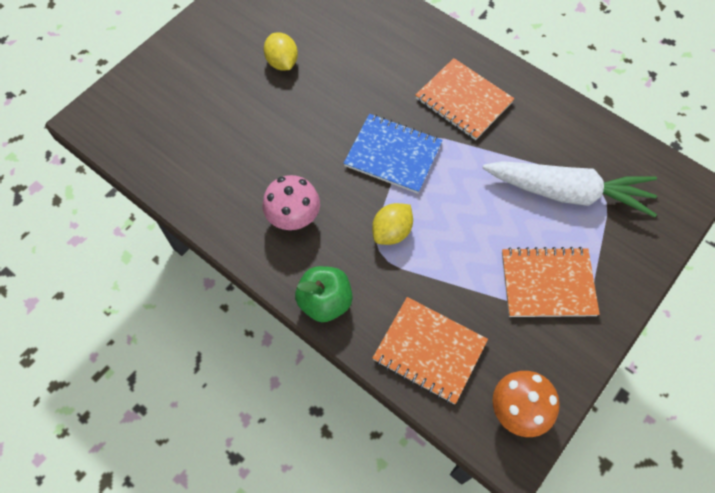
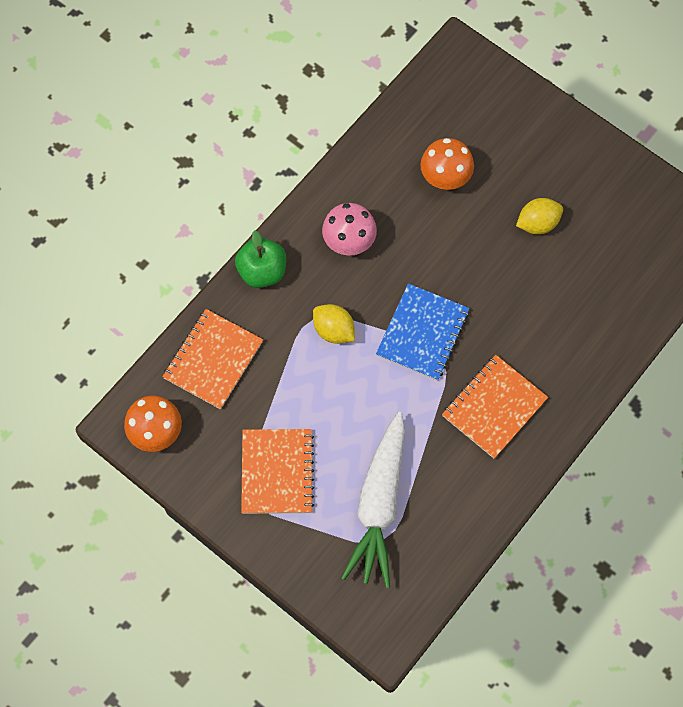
camera: 90 degrees right, 5 degrees up
none -> orange mushroom [420,138,474,190]

